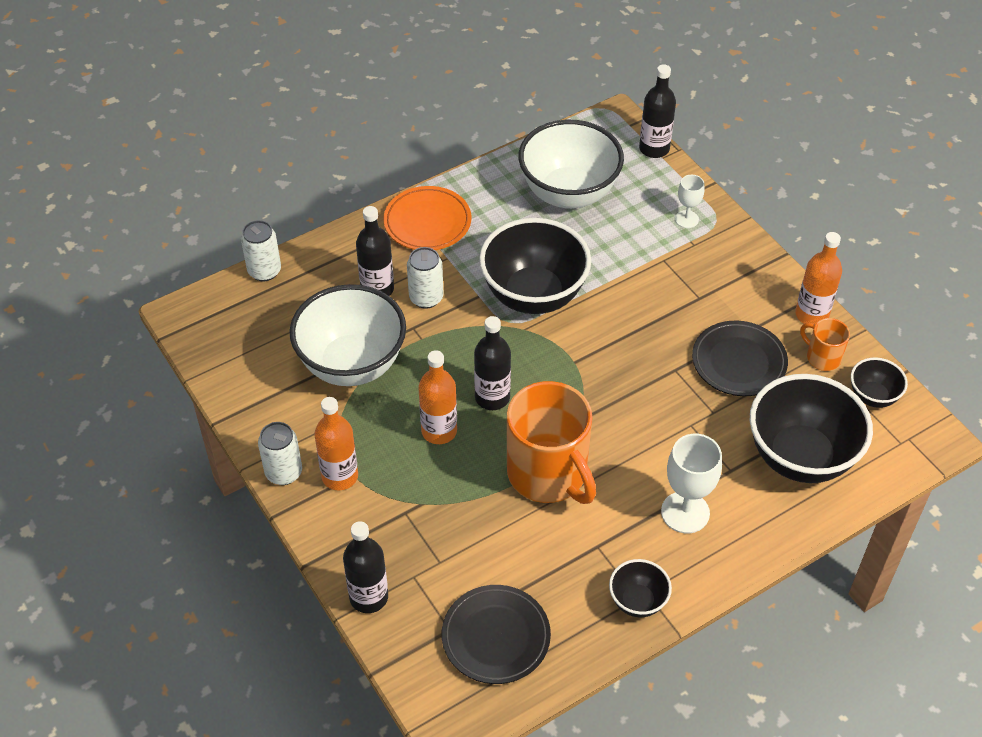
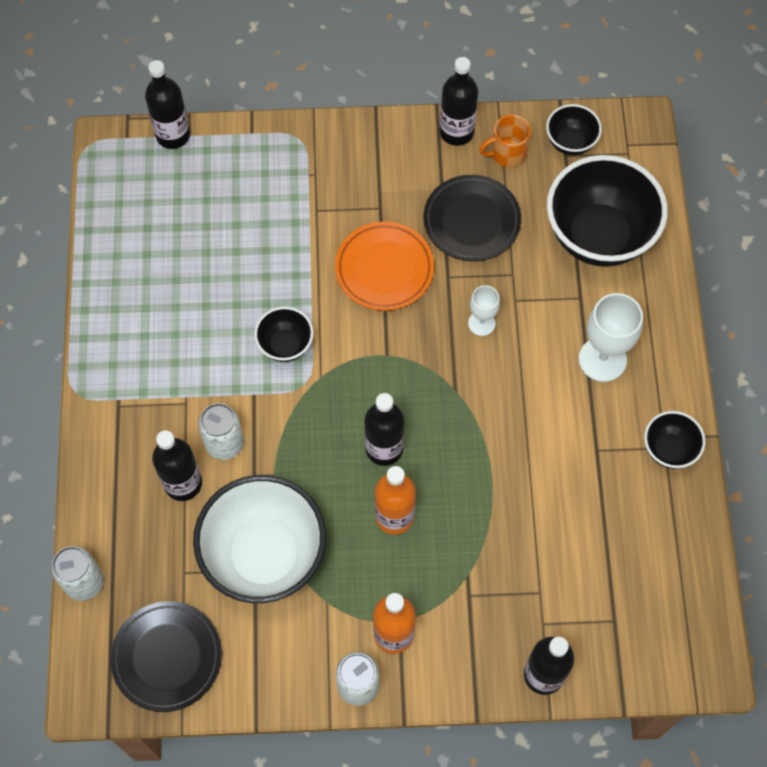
camera: 60 degrees left, 15 degrees up
orange plate [383,186,471,250] -> orange plate moved to [335,221,434,311]
black plate [442,585,551,684] -> black plate moved to [110,601,222,712]
black bowl [479,218,591,314] -> black bowl [254,306,314,362], size x0.48
orange mug [507,381,596,504] -> none
white bowl [518,120,624,209] -> none
white goblet [675,175,705,228] -> white goblet moved to [468,285,500,336]
orange bottle [795,232,842,324] -> black bottle [440,57,478,146]

